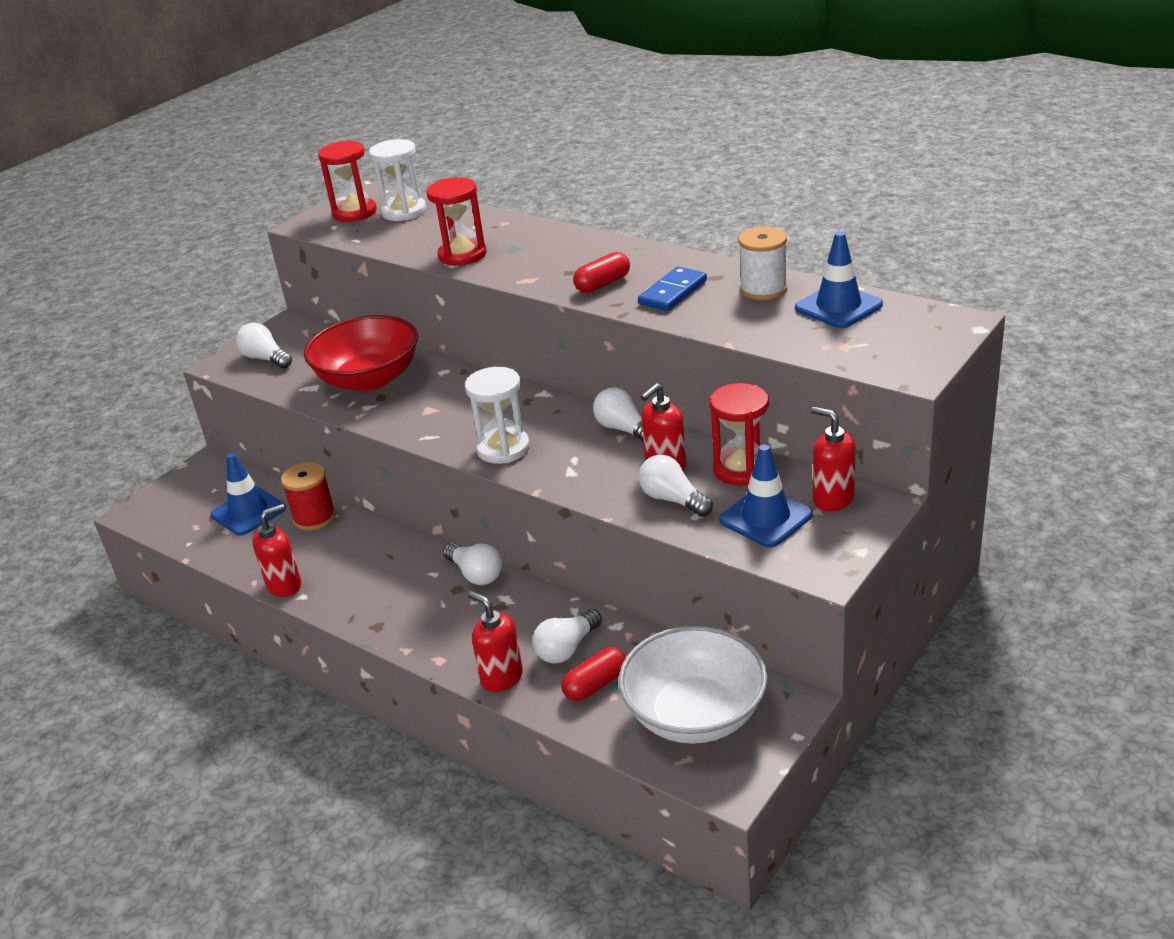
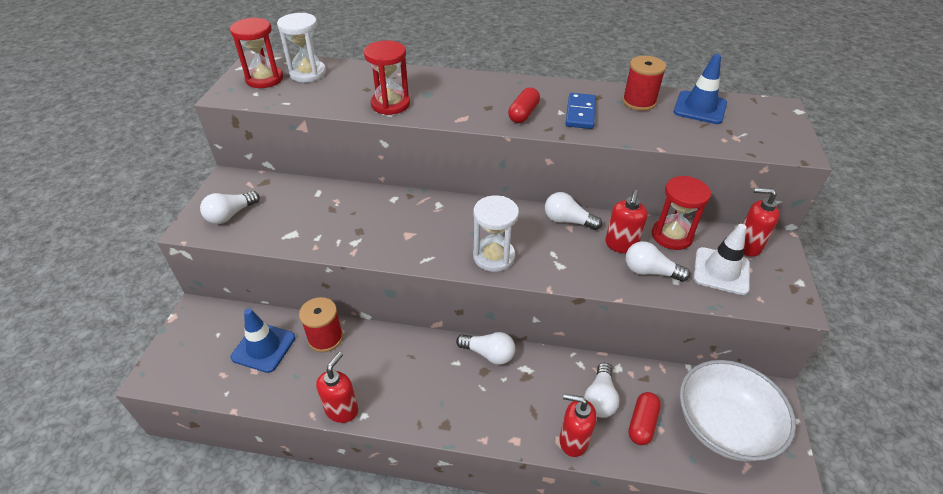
camera: 30 degrees left, 10 degrees up
white light bulb [236,323,292,368] -> white light bulb turned 60 degrees counterclockwise [200,191,260,224]
red bowl [304,315,418,392] -> none
blue traffic cone [719,444,813,547] -> white traffic cone [693,224,750,295]
white spool [738,227,787,300] -> red spool [622,56,666,111]

